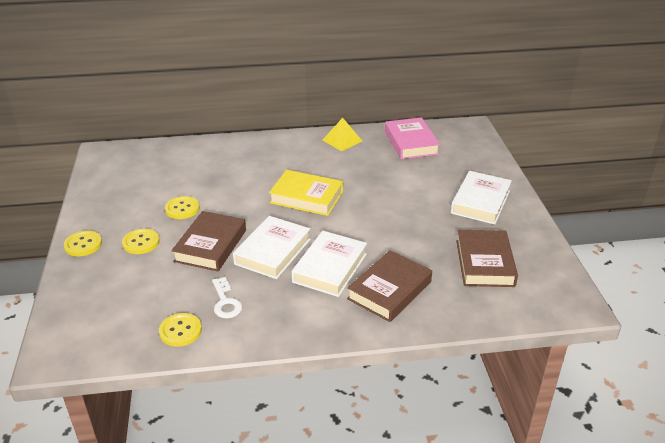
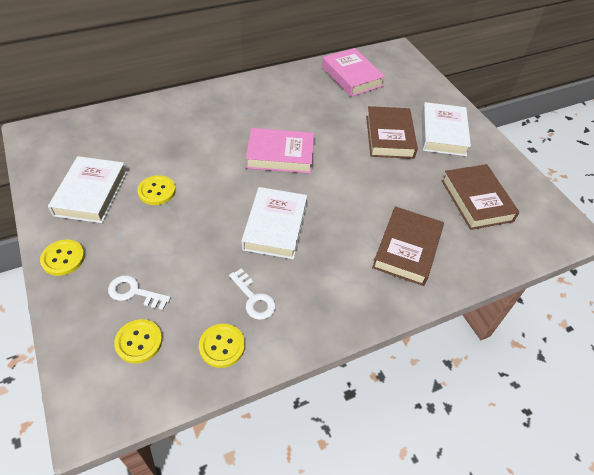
camera: 20 degrees left, 15 degrees up
yellow button [122,228,159,254] -> yellow button moved to [114,319,162,363]
brown book [171,211,246,271] -> brown book moved to [366,106,418,159]
yellow book [269,170,343,216] -> pink book [246,128,314,174]
white book [292,231,367,297] -> white book moved to [48,156,127,223]
yellow pyramid [322,118,362,151] -> none
none -> white key [108,275,171,310]

